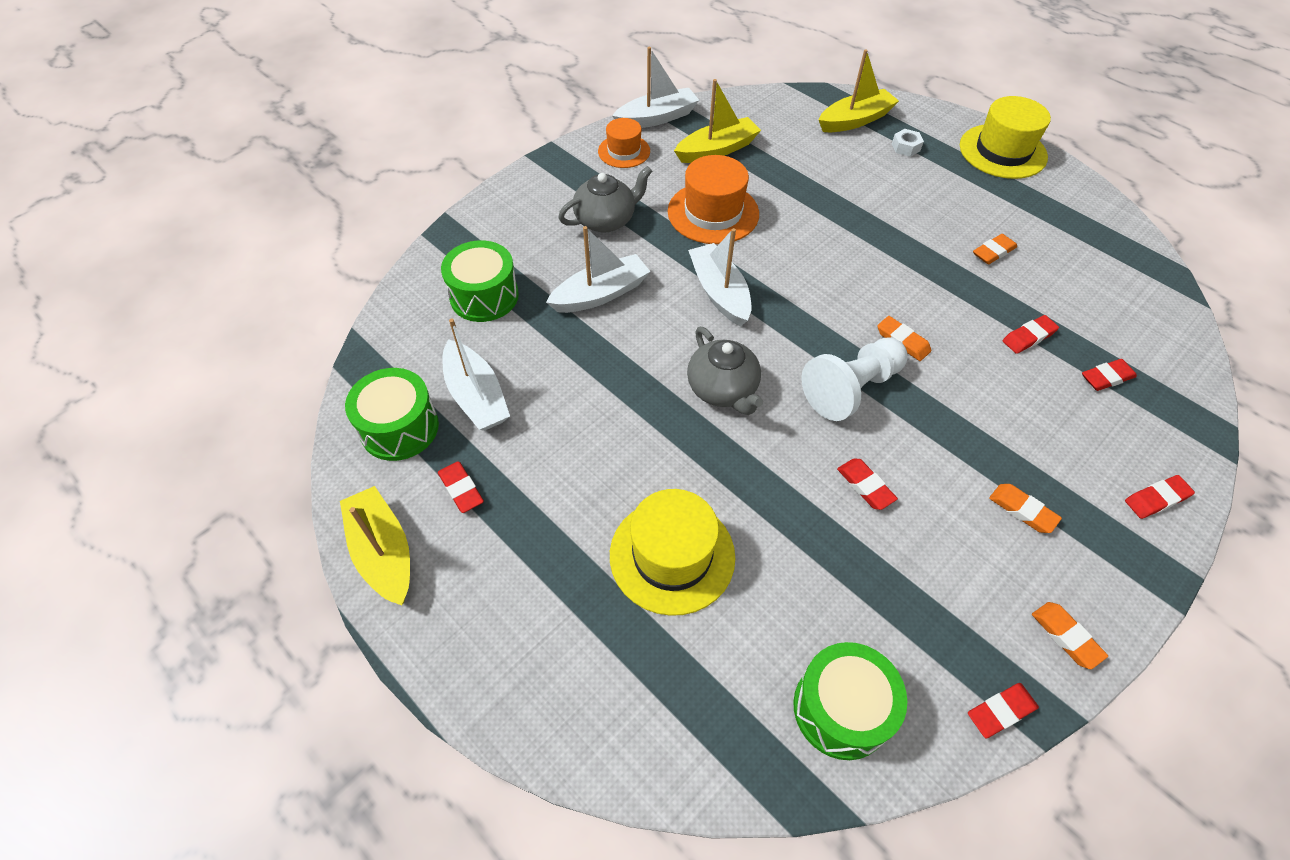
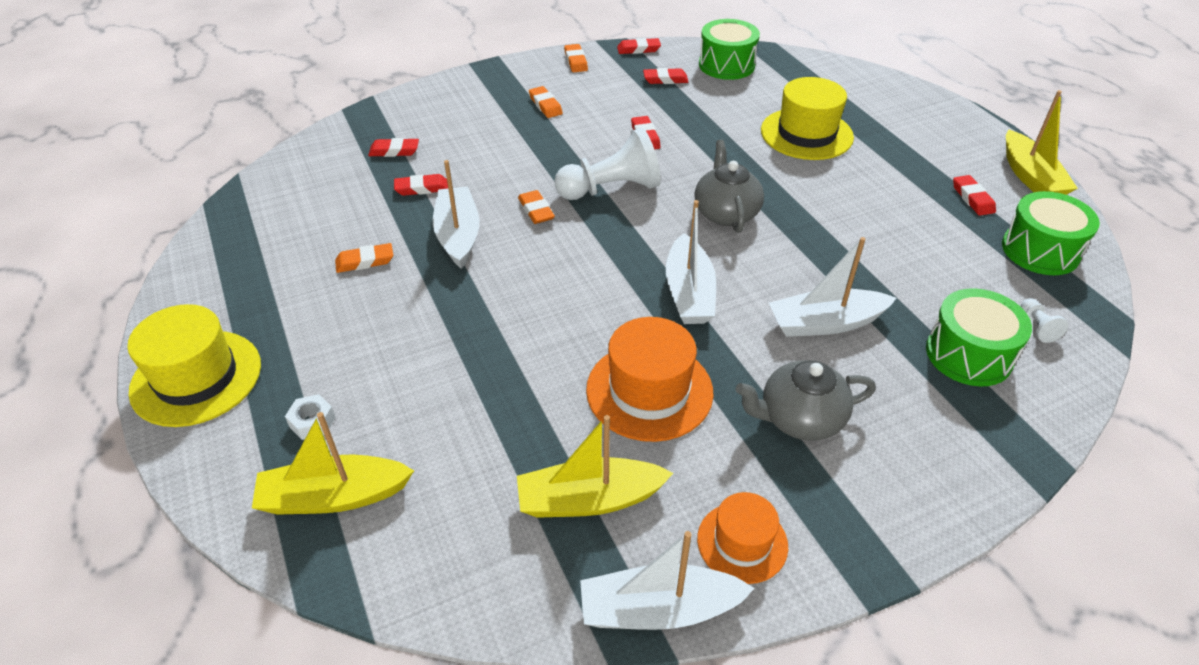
camera: 160 degrees left, 10 degrees down
white boat [443,319,510,431] -> white boat moved to [433,160,480,269]
red eraser [1125,475,1195,519] -> red eraser moved to [643,68,688,84]
none -> white pawn [1021,298,1068,343]

